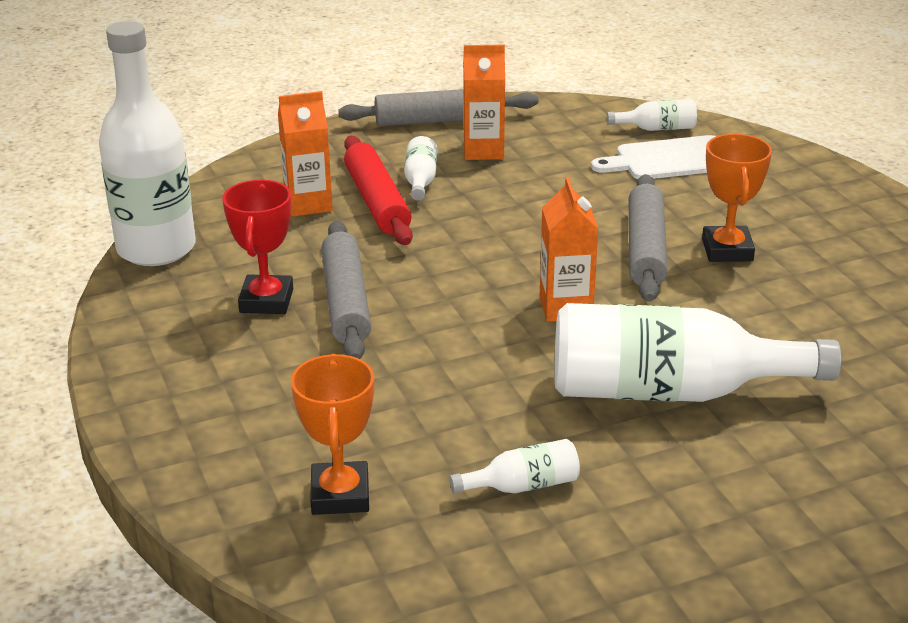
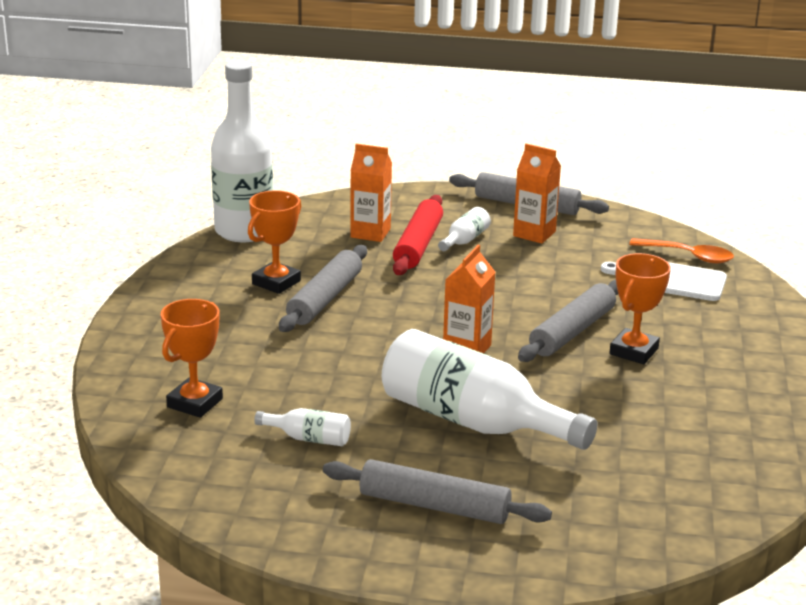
camera: 30 degrees right, 5 degrees down
red trophy [222,180,293,314] -> orange trophy [248,190,301,294]
white bottle [607,99,697,131] -> orange spoon [629,238,734,263]
none -> grey rolling pin [323,459,552,524]

